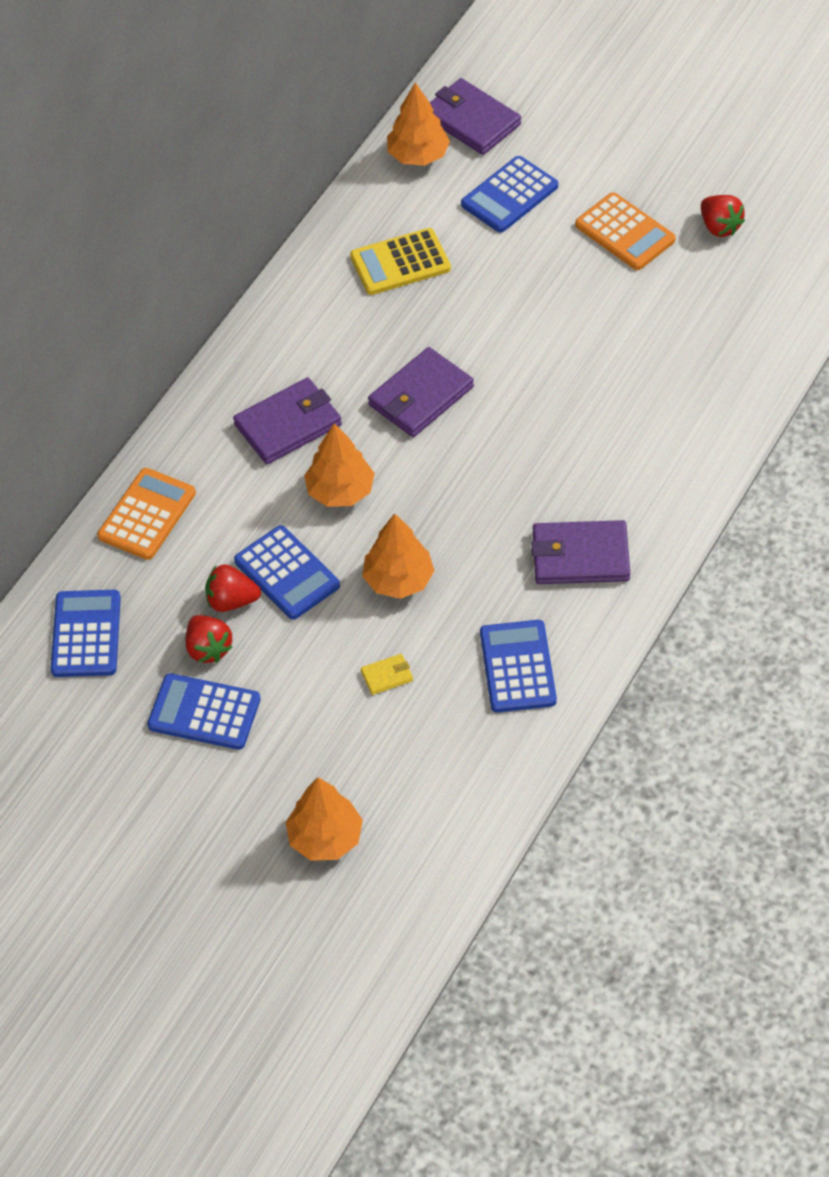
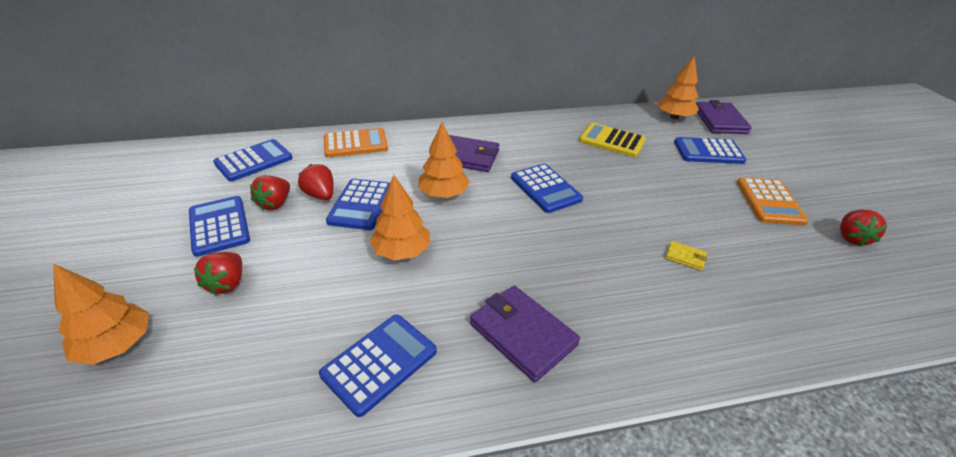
camera: 45 degrees right, 15 degrees down
yellow wallet [361,654,413,695] -> yellow wallet moved to [665,241,707,271]
purple wallet [368,347,474,437] -> blue calculator [511,164,583,213]
none -> red strawberry [194,252,242,296]

